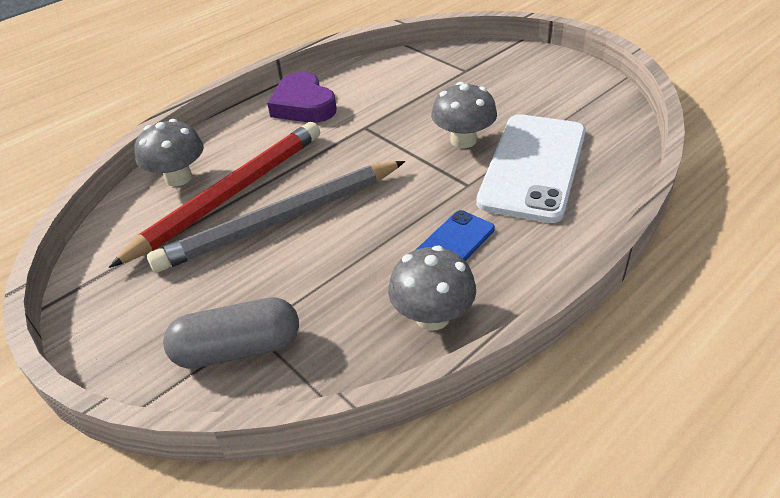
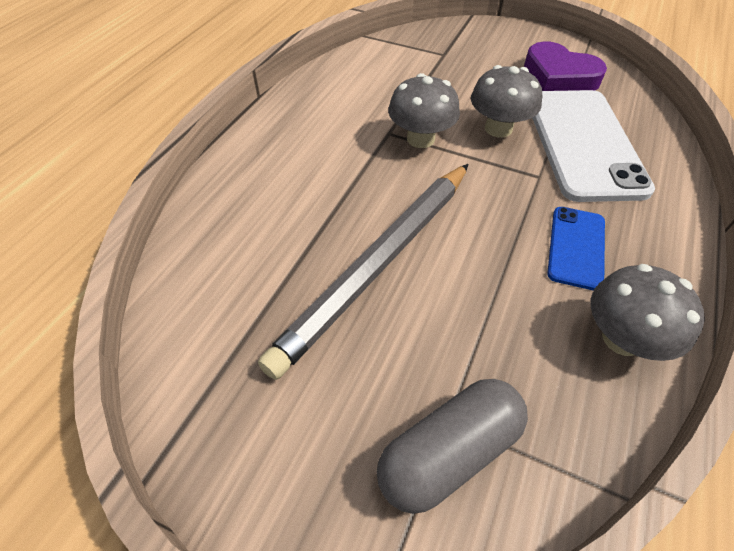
camera: 25 degrees left, 10 degrees up
red pencil [109,122,320,268] -> none
grey mushroom [134,119,204,186] -> grey mushroom moved to [388,73,460,148]
purple heart [267,72,337,123] -> purple heart moved to [524,41,607,91]

